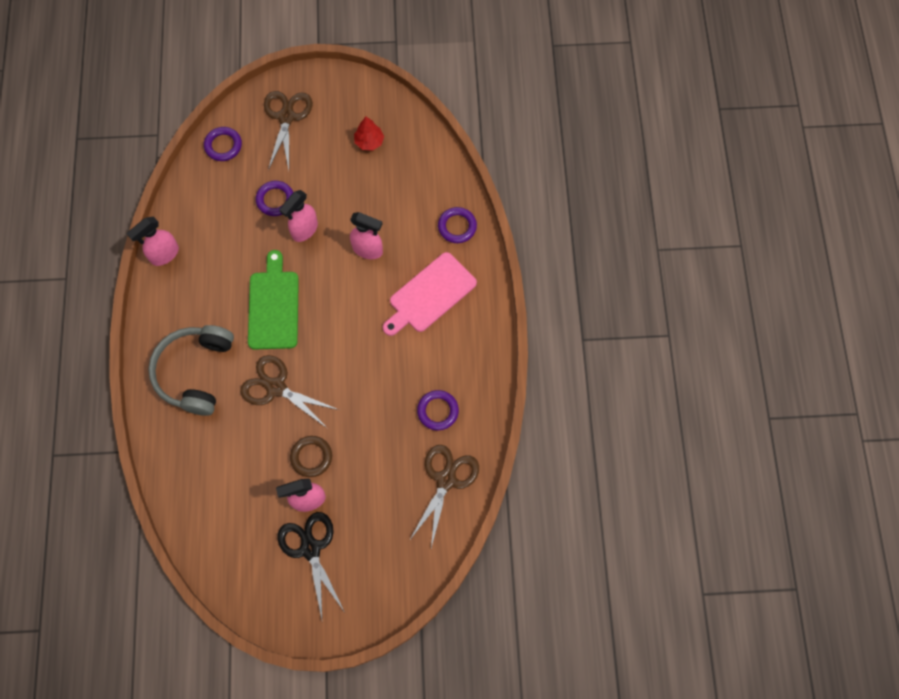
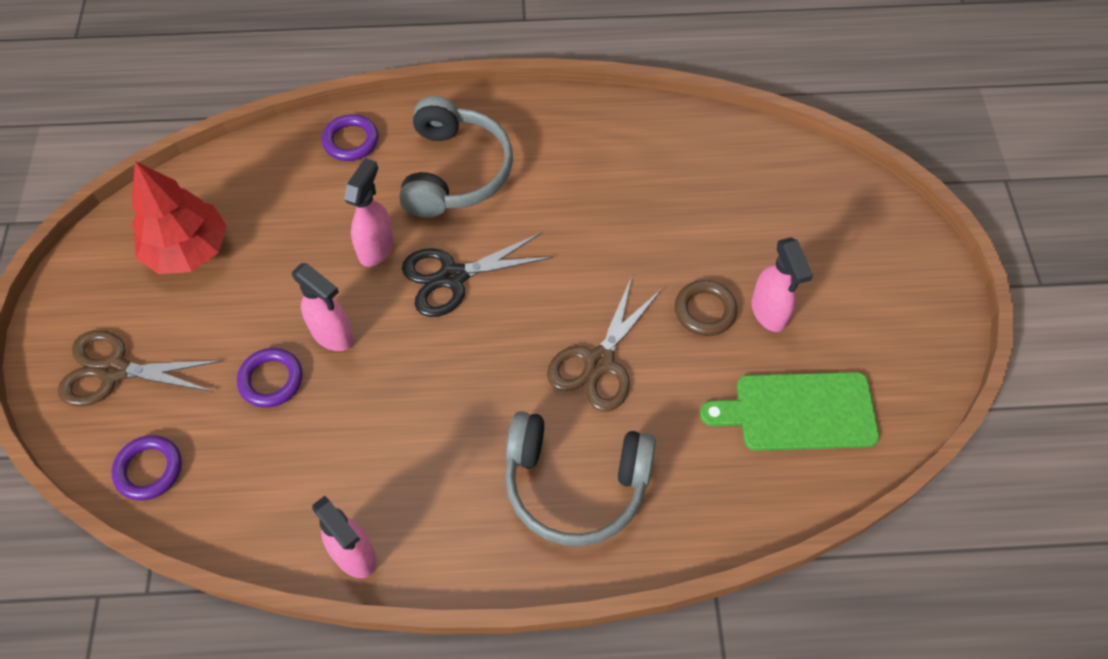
camera: 90 degrees left, 10 degrees down
green cutting board [248,250,299,350] -> green cutting board moved to [700,372,879,451]
black scissors [277,512,344,619] -> black scissors moved to [402,233,553,317]
red tree [354,117,384,151] -> red tree [132,161,227,274], size x1.87
pink cutting board [383,252,477,336] -> grey headphones [399,96,513,218]
brown scissors [409,445,479,548] -> none
purple ring [417,390,459,430] -> none

